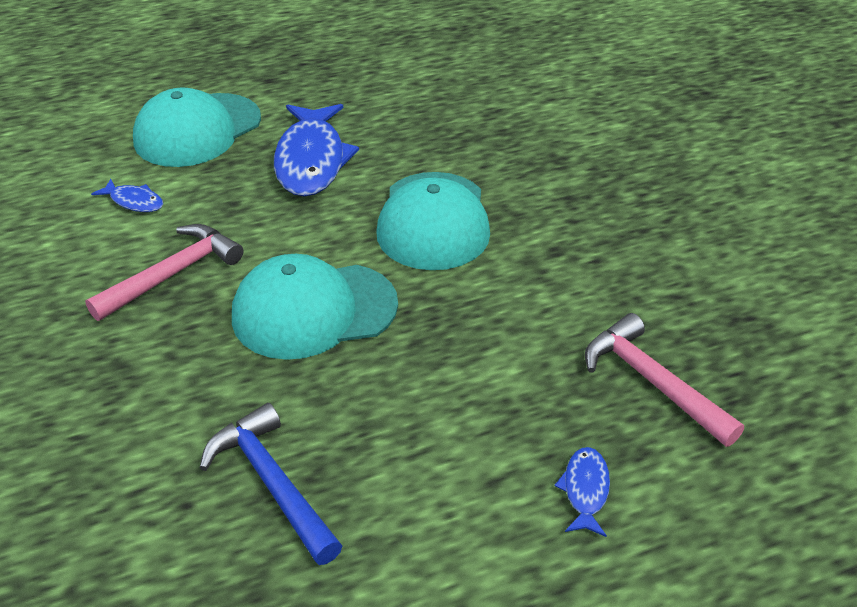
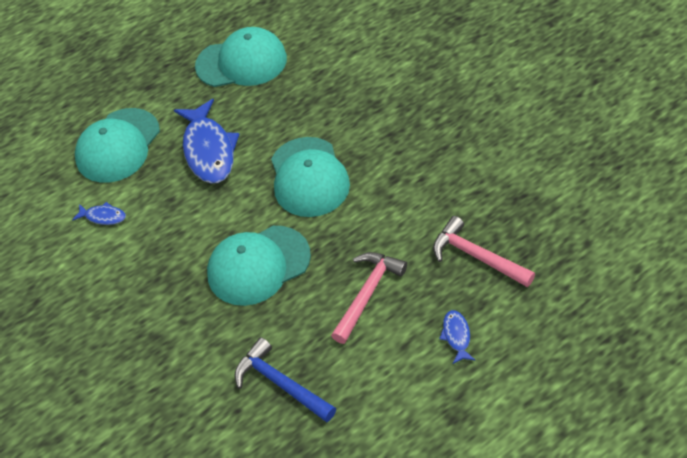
camera: 10 degrees left, 10 degrees up
pink hammer [85,224,243,321] -> pink hammer moved to [331,252,407,344]
none -> turquoise cap [195,27,287,87]

